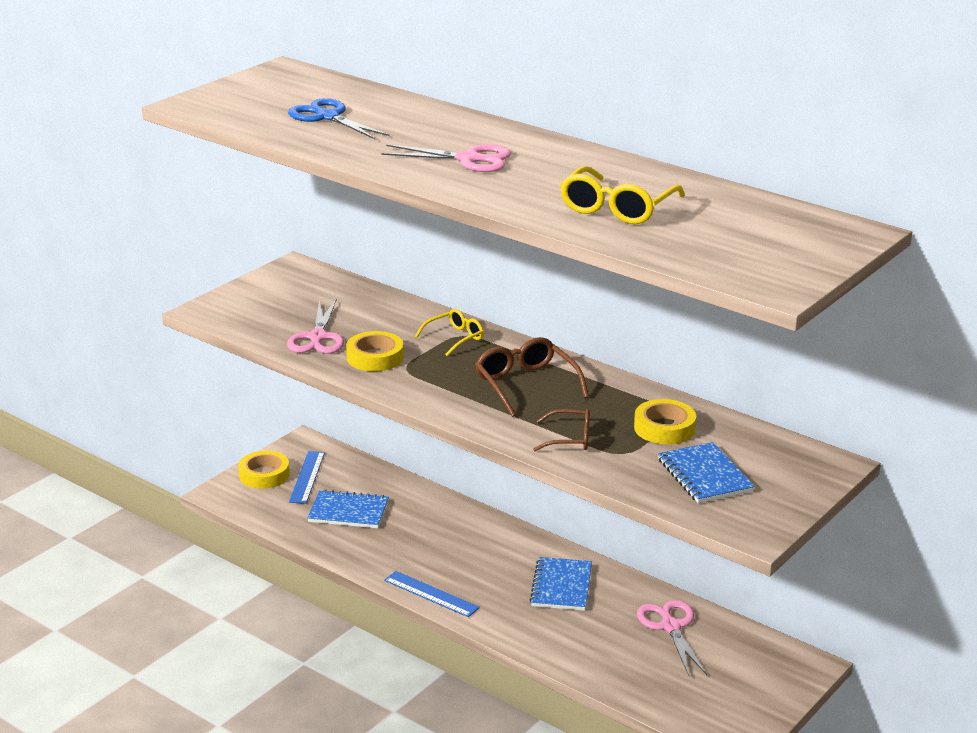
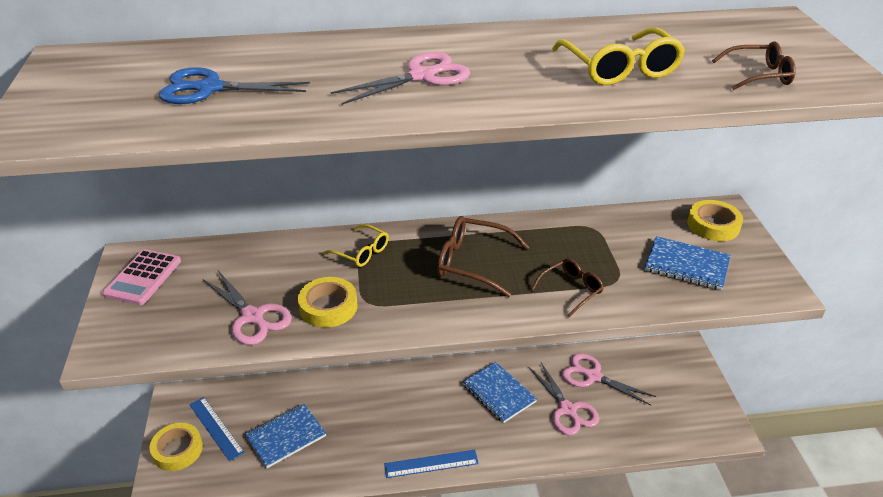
camera: 45 degrees left, 10 degrees up
yellow glasses [415,309,484,356] -> yellow glasses turned 120 degrees clockwise [323,224,389,267]
yellow tape [634,399,696,444] -> yellow tape moved to [687,200,743,241]
none -> pink calculator [103,249,181,305]
none -> pink scissors [529,362,599,435]
none -> brown glasses [712,42,796,90]

